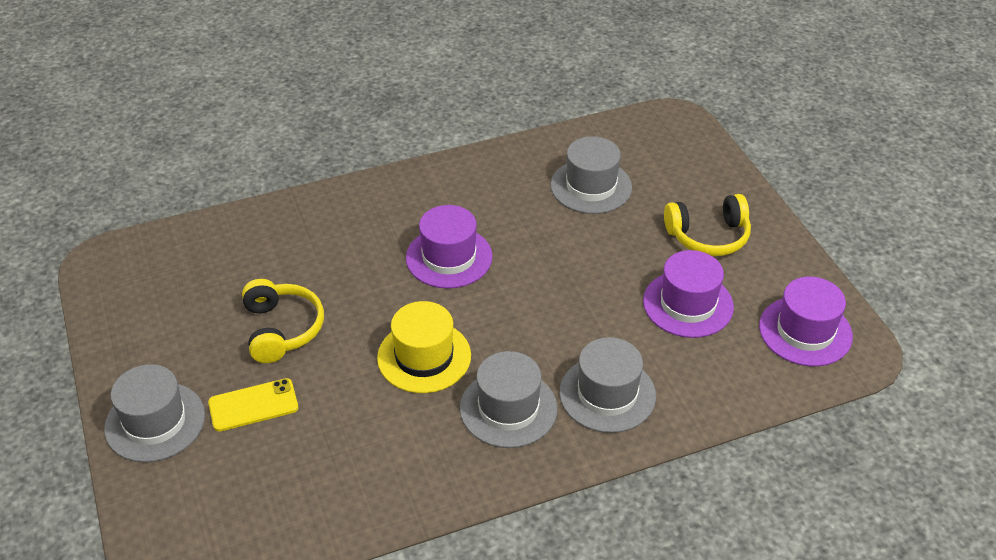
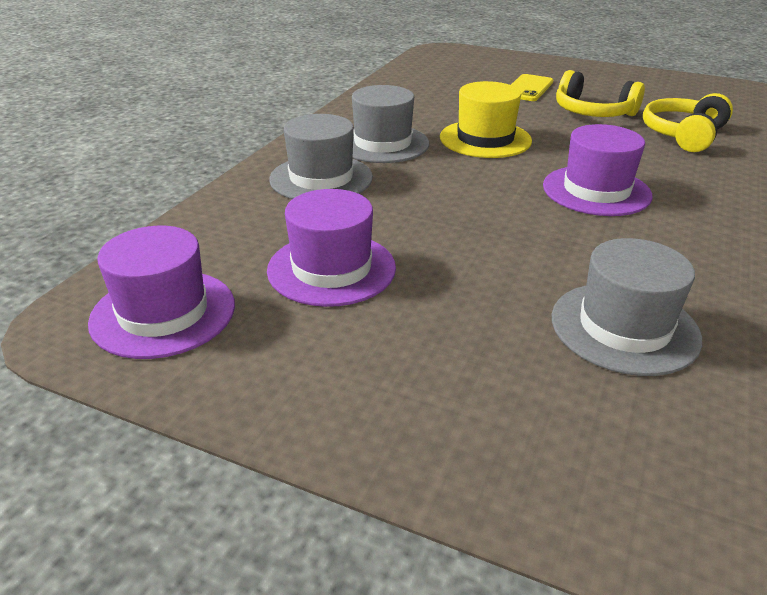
camera: 135 degrees right, 10 degrees down
grey hat [104,364,205,462] -> none
yellow headphones [664,194,751,256] -> yellow headphones moved to [643,93,733,152]

